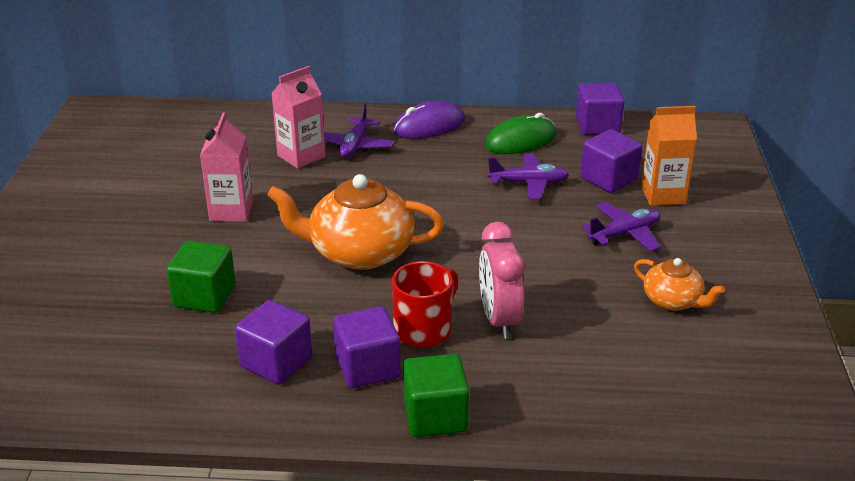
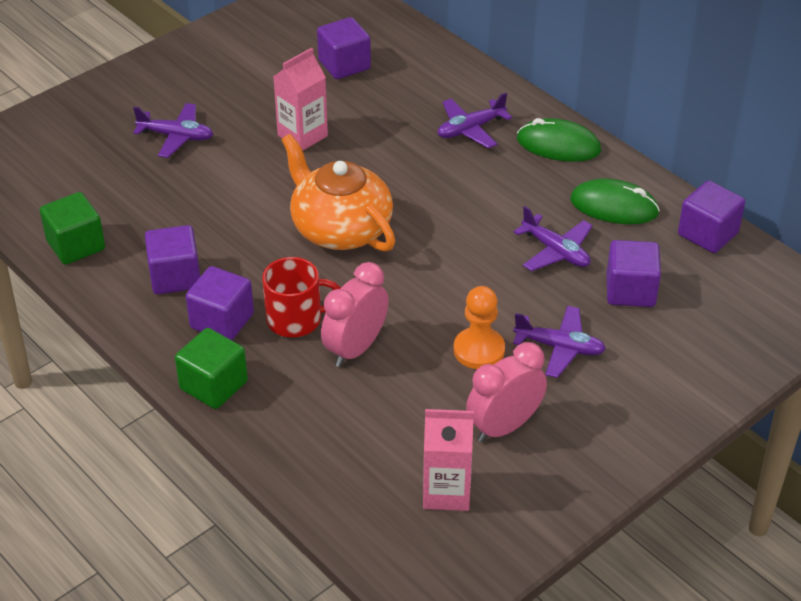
camera: 45 degrees right, 10 degrees up
green cube [166,241,236,313] -> green cube moved to [40,192,105,265]
pink carton [271,66,325,169] -> pink carton moved to [423,409,474,511]
purple mouse [393,101,465,139] -> green mouse [517,118,601,162]
orange teapot [634,258,725,311] -> pink clock [466,342,547,442]
orange carton [641,106,697,206] -> none
none -> purple plane [133,103,213,158]
none -> purple cube [317,17,371,79]
none -> orange pawn [454,286,505,369]

